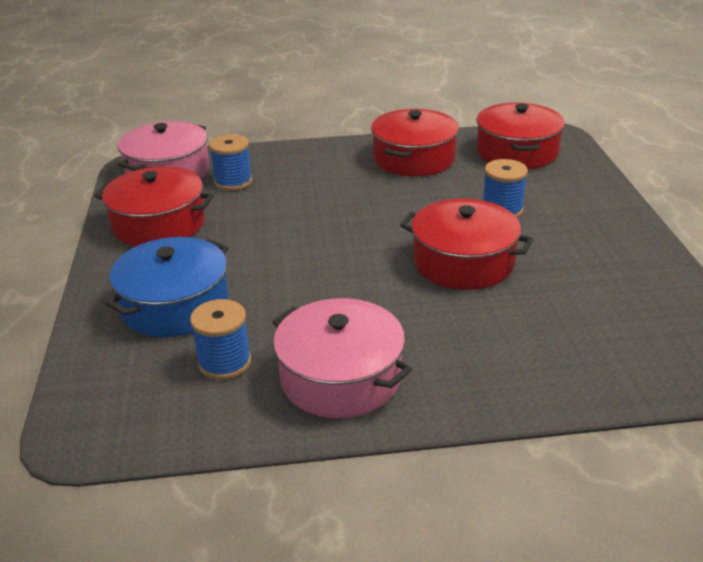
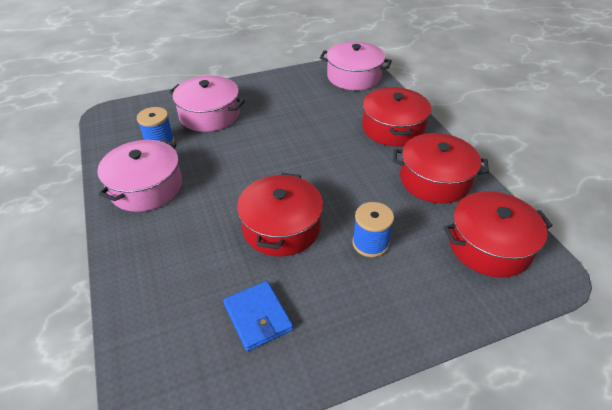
camera: 75 degrees right, 10 degrees up
red pot [94,166,214,246] -> red pot moved to [362,87,431,146]
blue pot [105,237,229,337] -> pink pot [169,75,245,132]
blue spool [209,134,252,191] -> none
none -> blue wallet [223,281,293,351]

